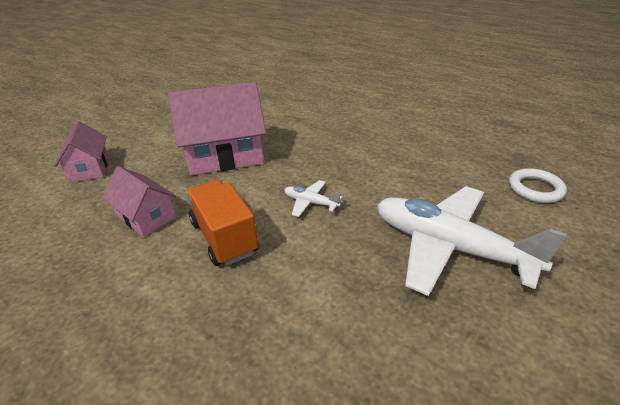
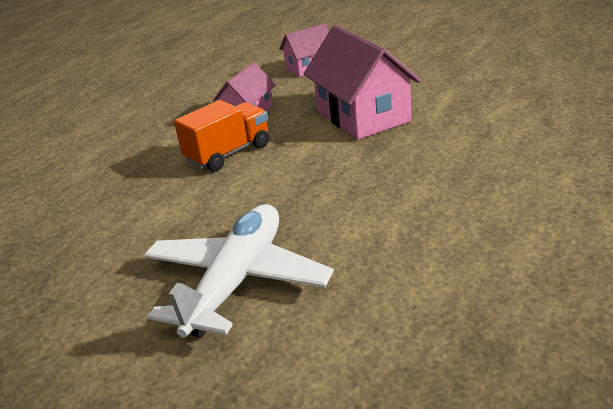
camera: 80 degrees right, 5 degrees down
white plane [285,180,343,217] -> none
white ring [509,168,567,203] -> none

